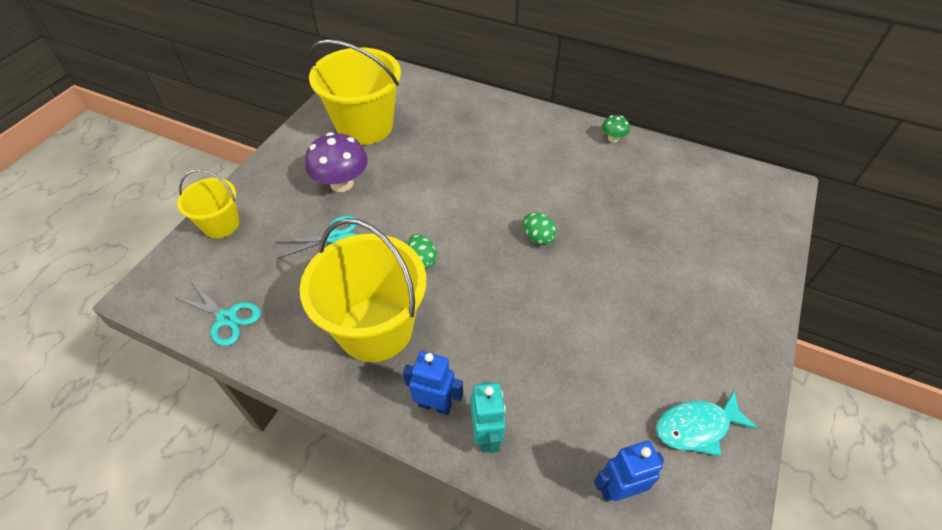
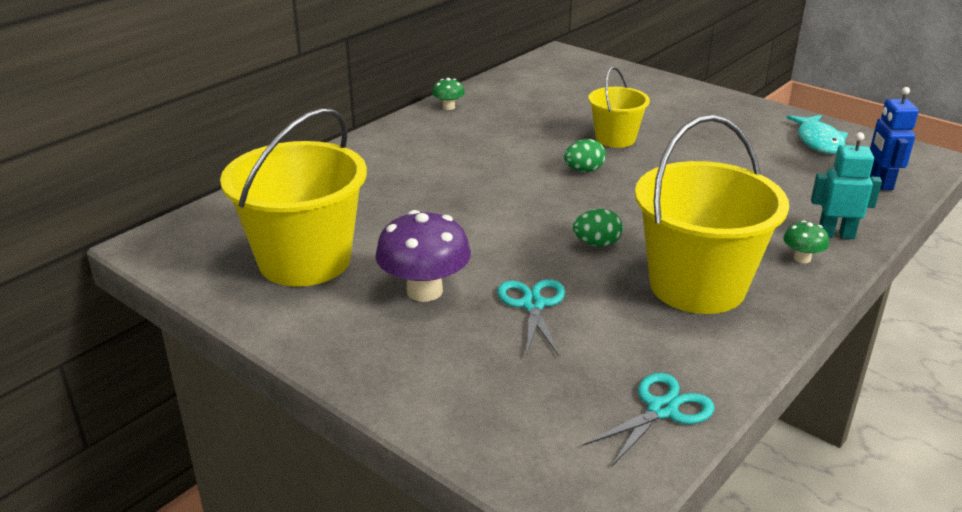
camera: 75 degrees left, 20 degrees down
yellow bucket [177,169,239,238] -> yellow bucket moved to [588,66,650,148]
blue robot [403,351,463,415] -> green mushroom [783,220,829,263]

